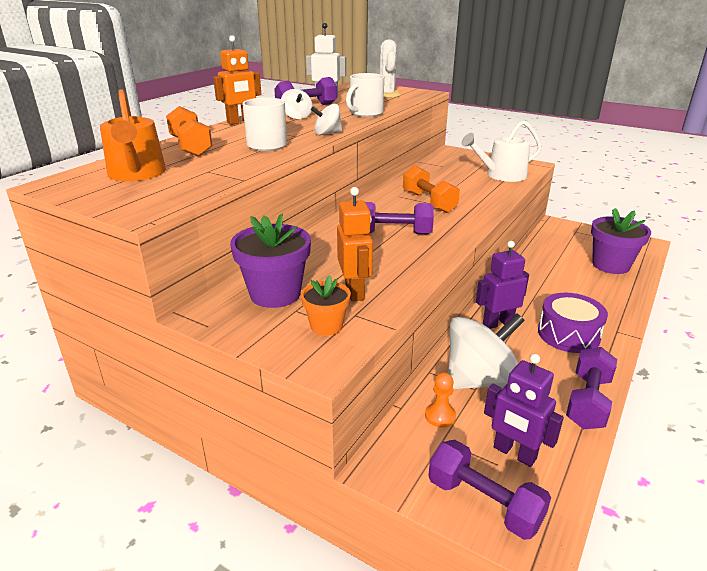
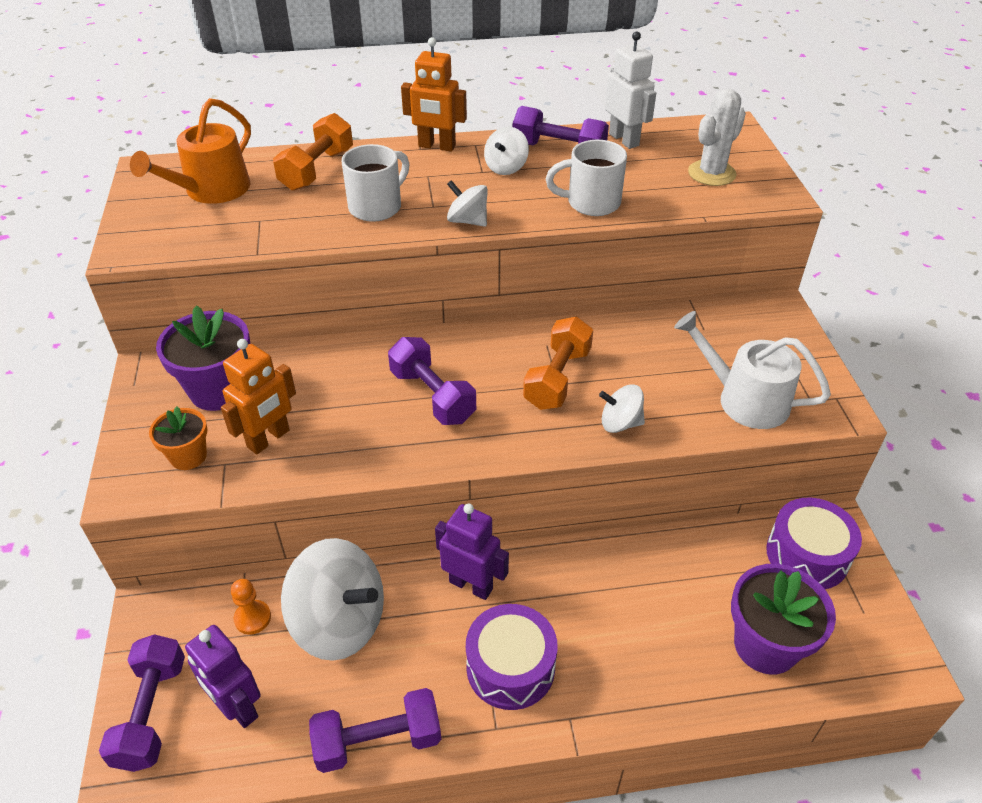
camera: 50 degrees right, 15 degrees up
purple robot [484,354,564,467] -> purple robot turned 45 degrees counterclockwise [185,625,261,728]
none -> white spinning top [599,384,645,433]
none -> purple drum [766,498,862,589]

